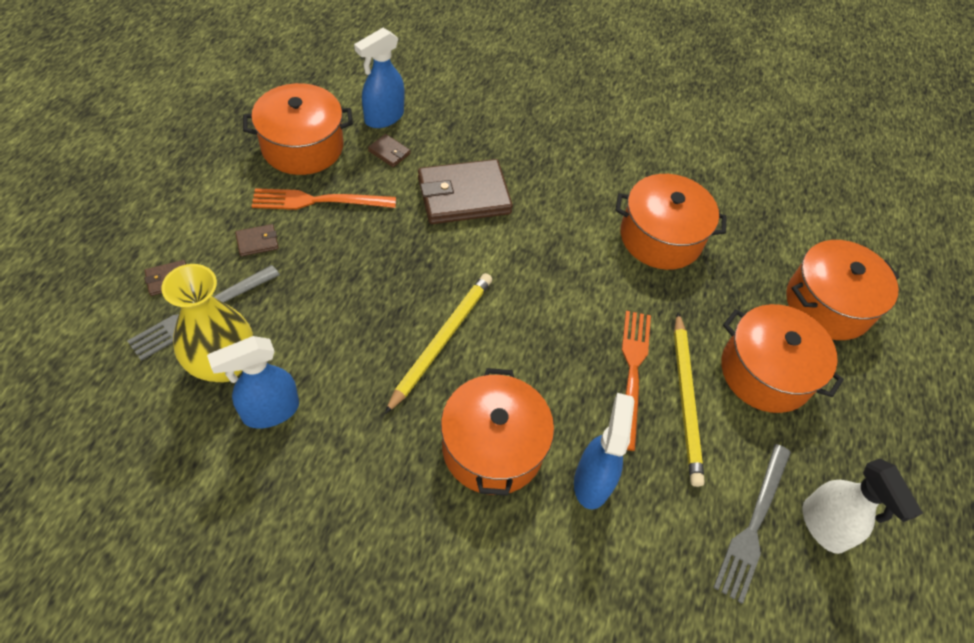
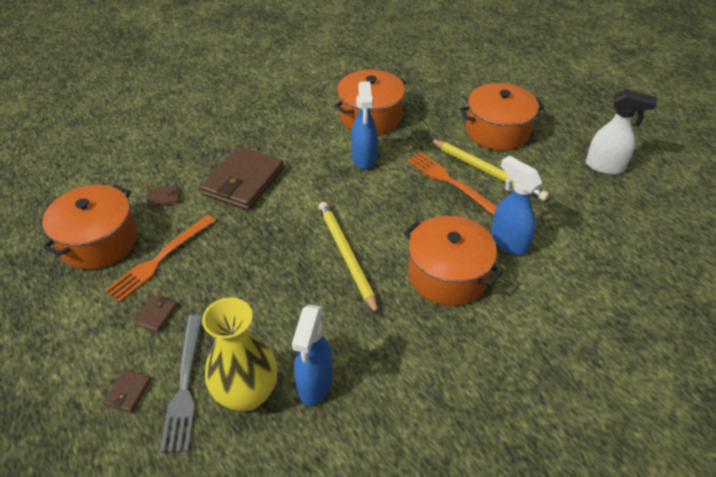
camera: 45 degrees left, 10 degrees down
blue spray bottle [354,28,404,128] -> blue spray bottle moved to [351,81,378,169]
grey fork [713,444,791,603] -> none
orange pot [786,240,899,340] -> none

